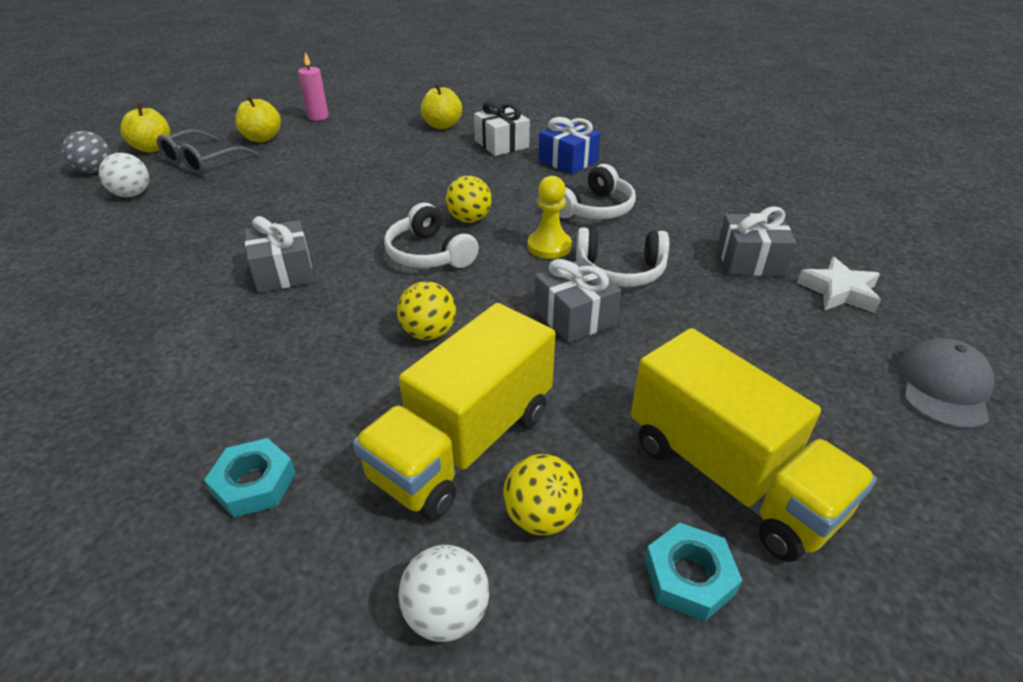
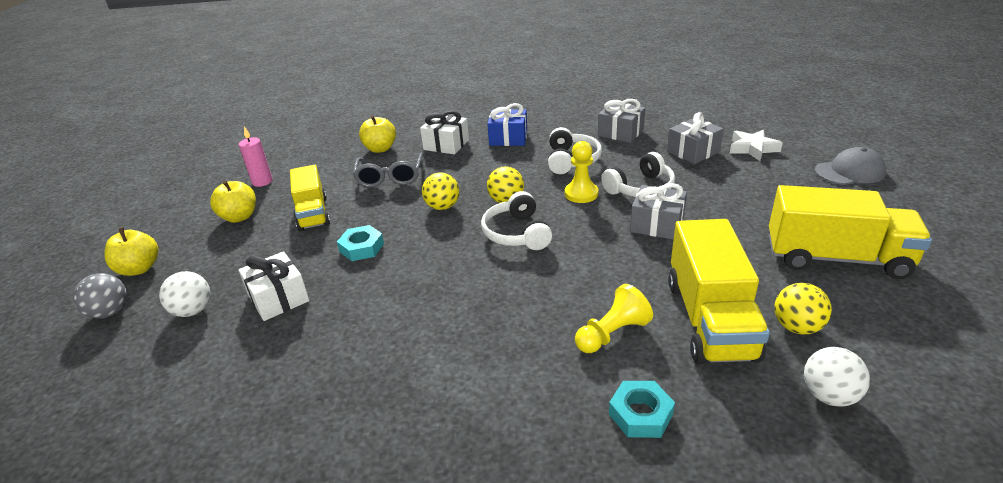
camera: 35 degrees left, 5 degrees down
grey glasses [157,129,258,175] -> grey glasses moved to [353,153,423,188]
grey gift [245,216,314,293] -> grey gift moved to [598,99,646,143]
white headphones [384,203,479,268] -> white headphones turned 60 degrees clockwise [481,191,552,250]
yellow ball [397,281,456,340] -> yellow ball moved to [422,173,459,210]
turquoise nut [644,523,742,622] -> turquoise nut moved to [337,225,384,261]
grey cap [897,338,994,429] -> grey cap turned 90 degrees clockwise [815,147,886,185]
none -> white gift [238,251,309,321]
none -> yellow truck [290,165,330,231]
none -> yellow pawn [575,284,653,353]

